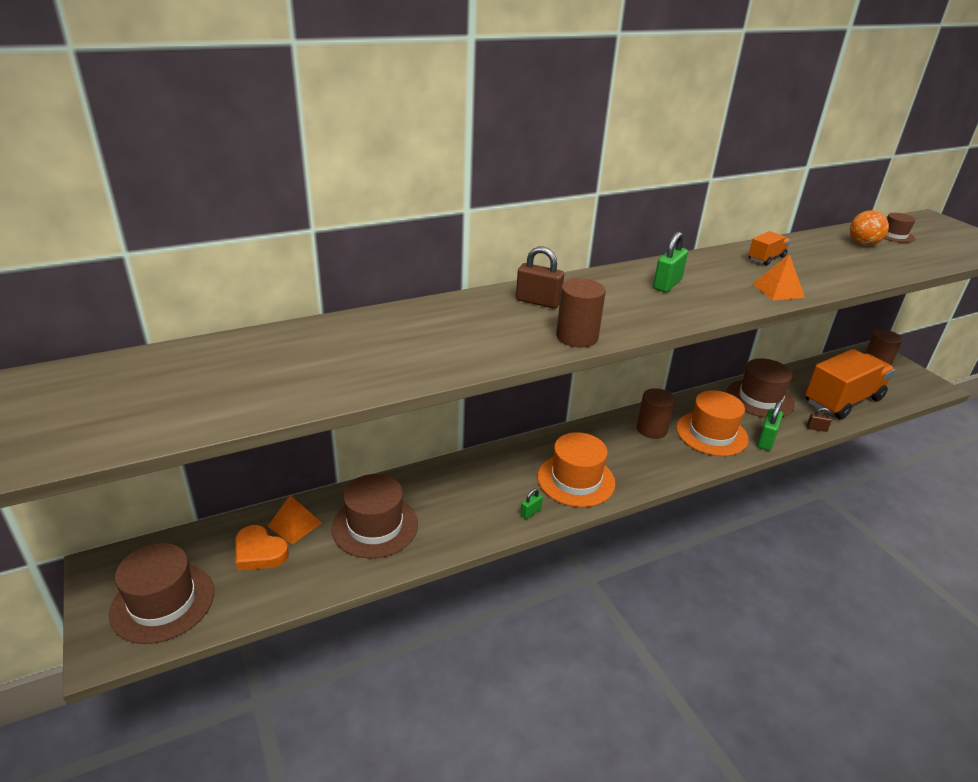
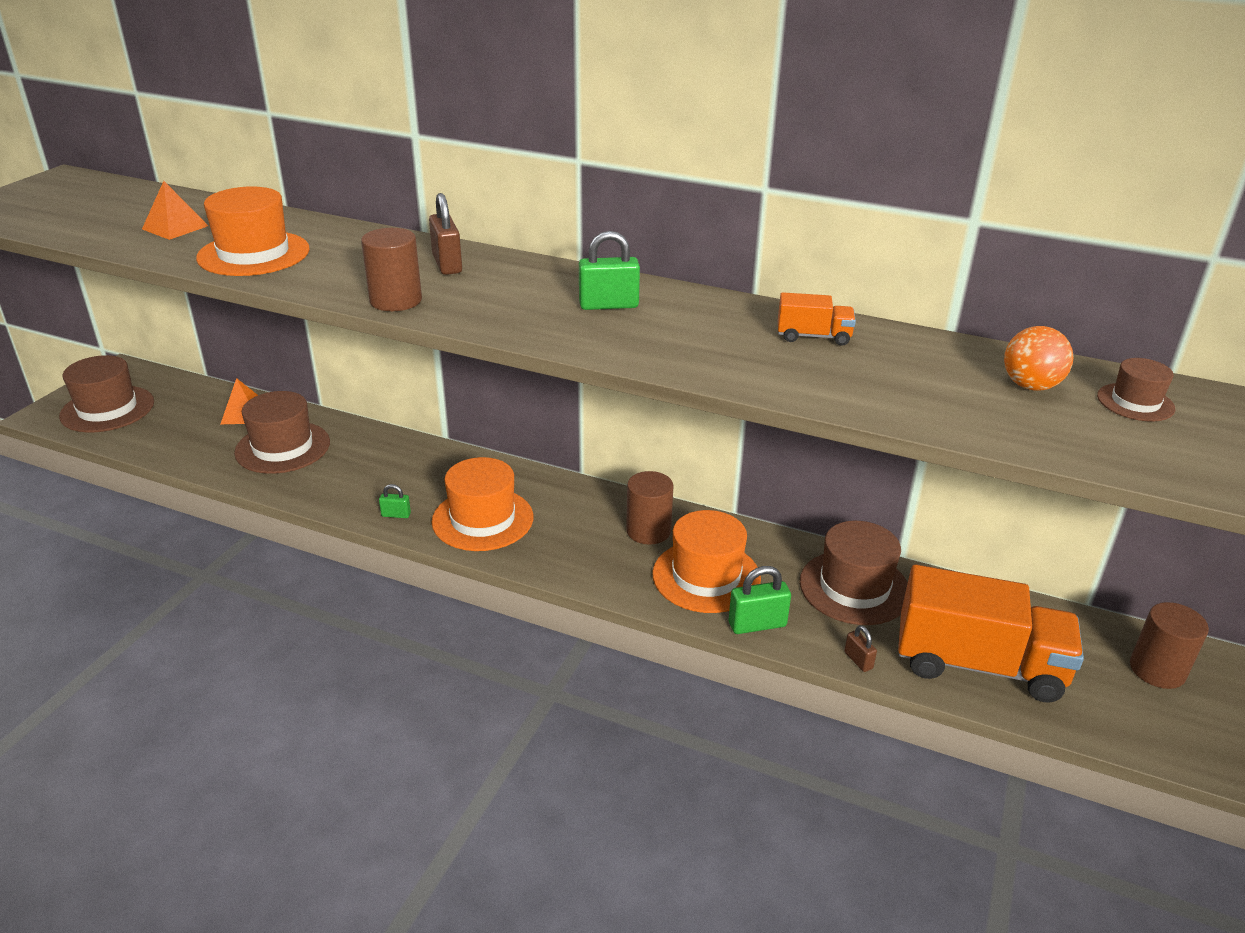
camera: 50 degrees right, 0 degrees up
orange heart [236,525,289,570] -> none
orange pyramid [753,254,805,300] -> orange pyramid moved to [142,181,208,240]
none -> orange hat [196,186,310,276]

